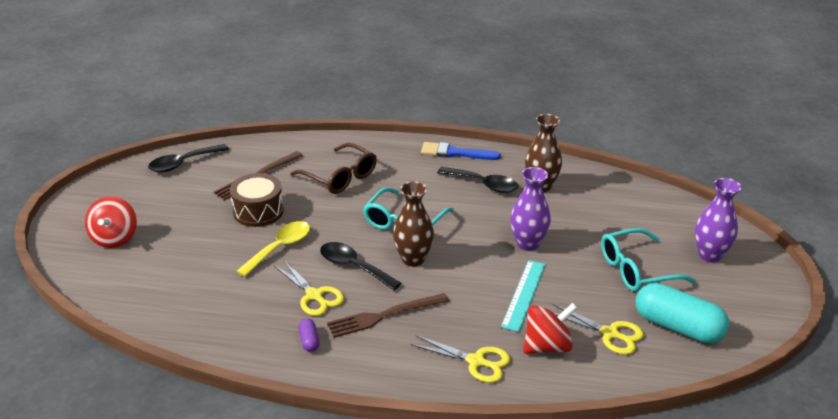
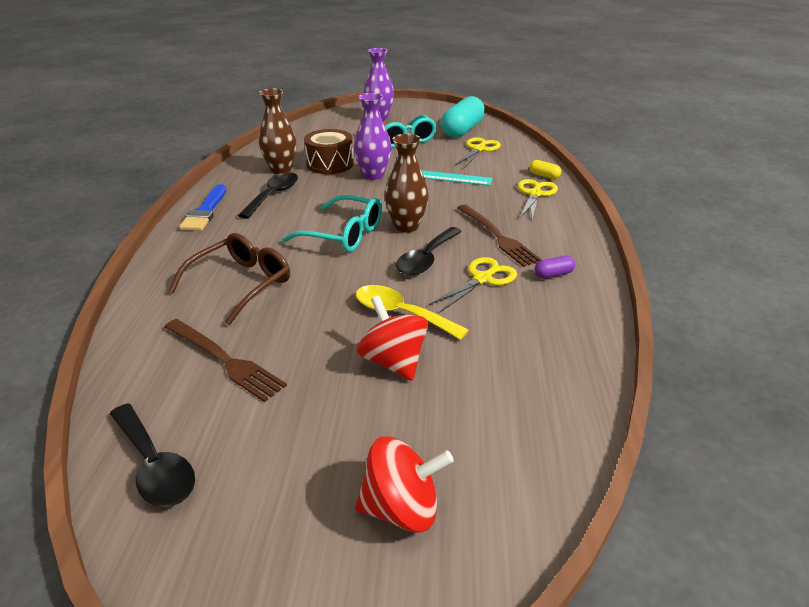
camera: 95 degrees left, 0 degrees up
brown drum [230,173,284,227] -> brown drum moved to [304,129,354,174]
red spinning top [523,303,577,354] -> red spinning top moved to [357,296,428,381]
none -> yellow capsule [529,160,561,179]

